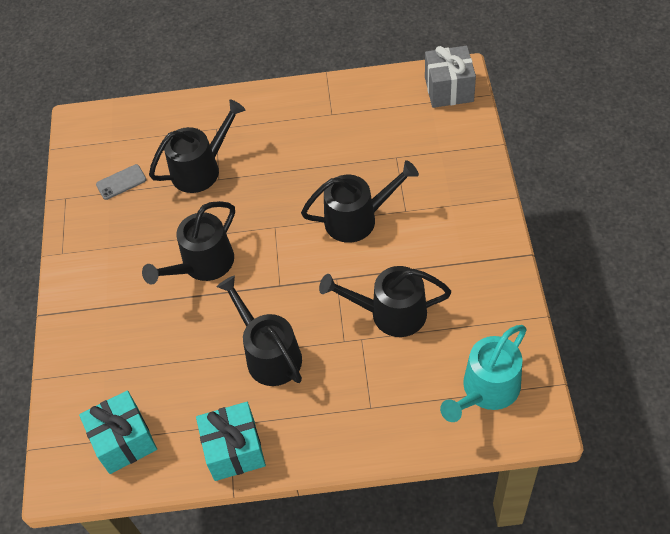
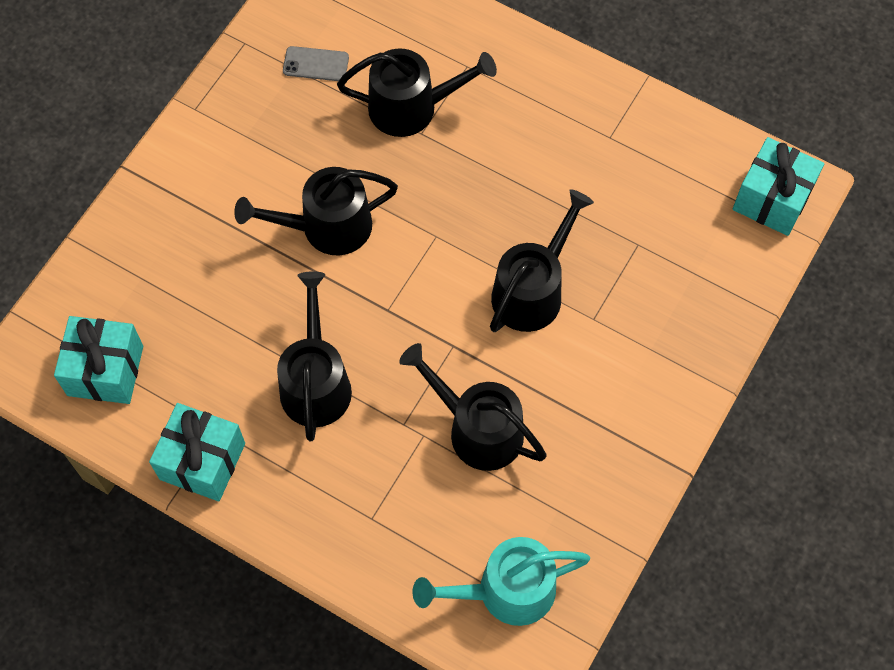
camera: 30 degrees right, 10 degrees up
black watering can [301,160,419,243] -> black watering can turned 75 degrees counterclockwise [490,189,594,332]
grey gift [425,46,476,108] -> turquoise gift [733,137,824,236]

